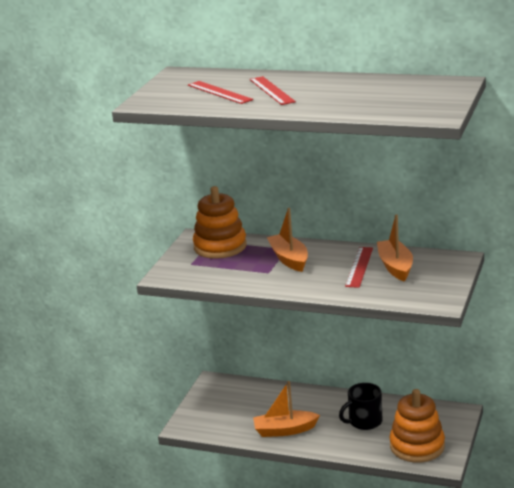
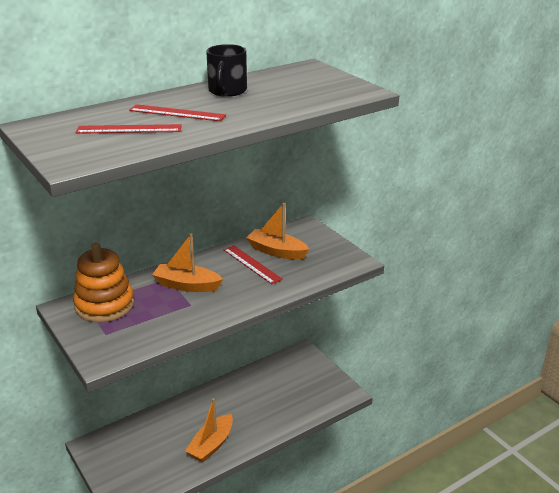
camera: 55 degrees left, 5 degrees up
black mug [339,383,383,430] -> black mug moved to [206,44,247,97]
orange stacking toy [390,389,445,462] -> none

